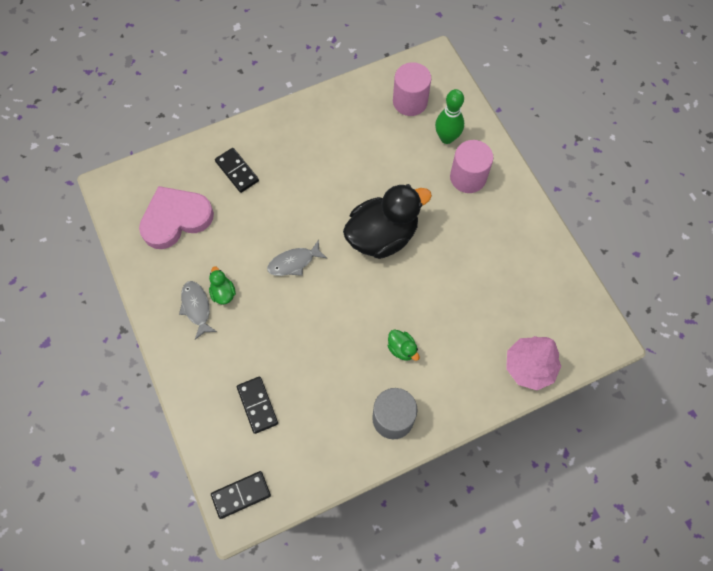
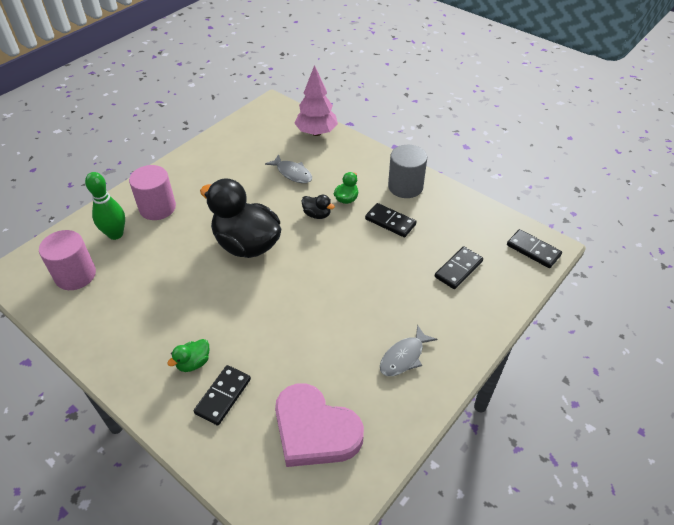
camera: 115 degrees left, 20 degrees down
green duck [209,266,236,305] -> green duck moved to [167,339,209,372]
grey fish [267,240,327,276] -> grey fish moved to [265,154,312,183]
none -> black duck [302,195,335,219]
none -> black domino [365,203,416,237]

